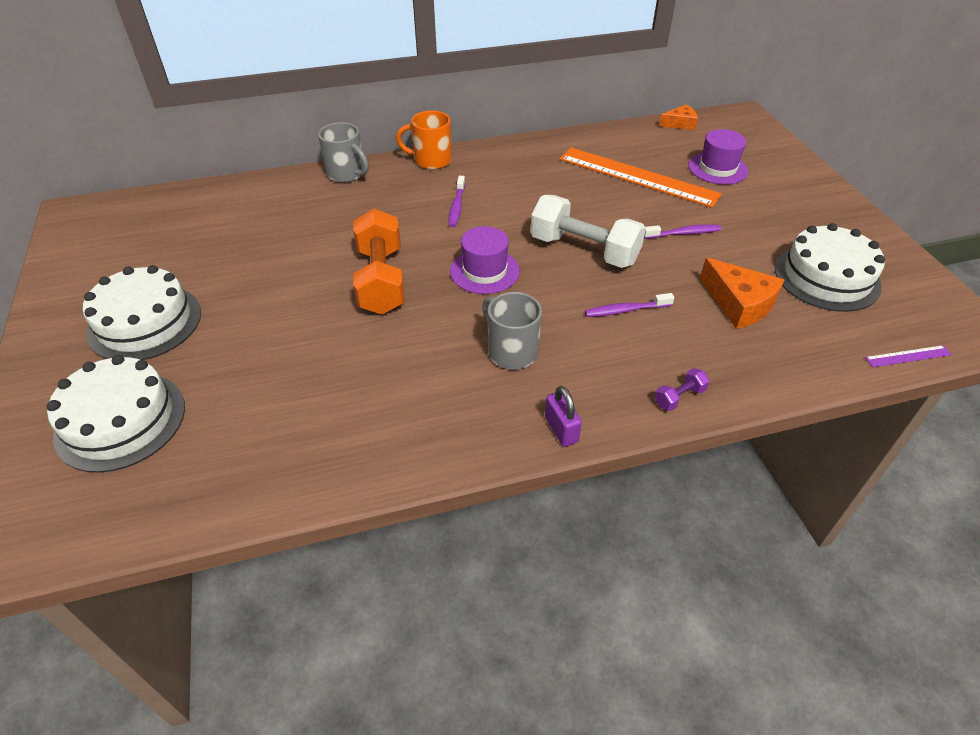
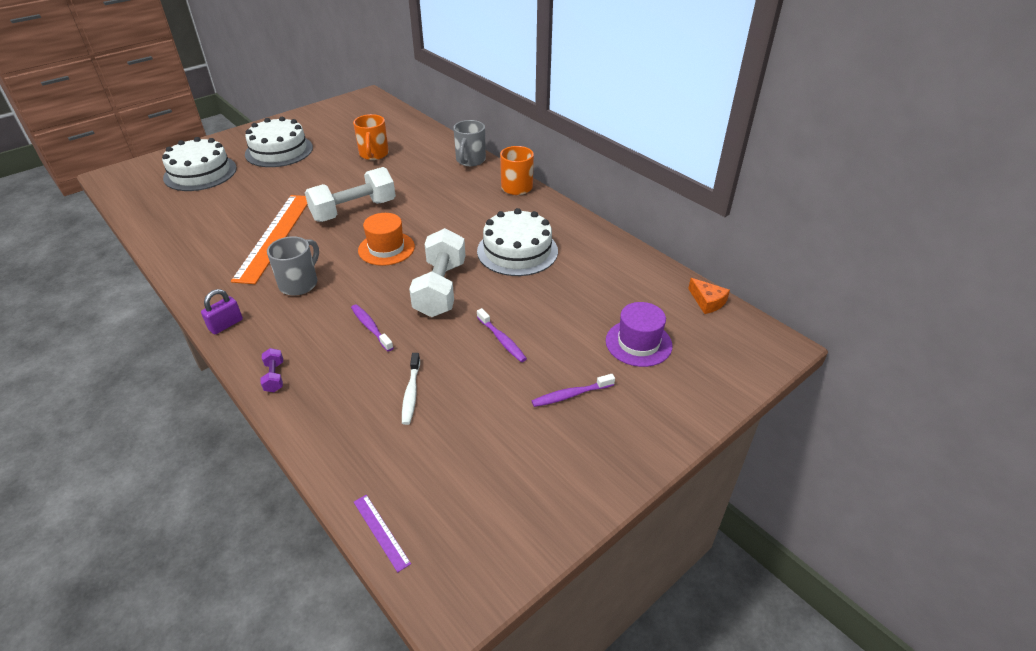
camera: 65 degrees right, 5 degrees down
orange dumbbell [353,209,405,315] -> white dumbbell [305,167,396,222]
purple toothbrush [449,176,465,227] -> purple toothbrush moved to [532,374,615,407]
purple hat [450,226,520,294] -> orange hat [358,213,415,266]
orange ruler [560,147,722,208] -> orange ruler moved to [231,195,308,284]
purple dumbbell [655,368,710,411] -> purple dumbbell turned 45 degrees clockwise [260,348,283,392]
orange cheese [700,258,784,329] -> white toothbrush [402,353,420,425]
white cake [775,223,885,312] -> white cake moved to [477,208,558,276]
none -> orange mug [353,114,389,160]

